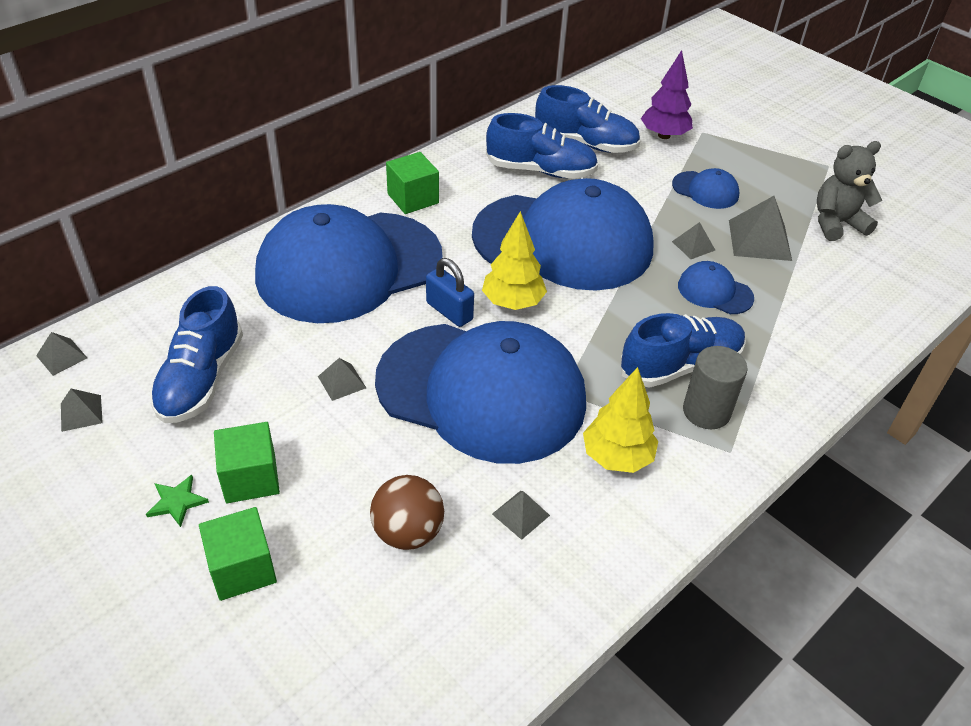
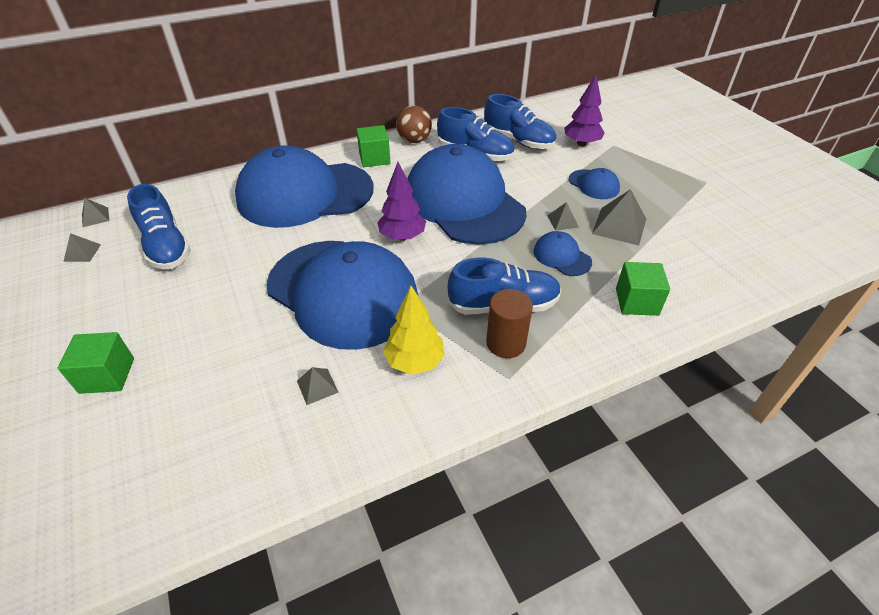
camera: 20 degrees right, 0 degrees up
green star [146,475,209,527] -> none
blue shoe [150,286,243,423] -> blue shoe turned 60 degrees counterclockwise [127,184,191,269]
green cube [214,422,280,503] -> green cube moved to [616,262,670,316]
grey pyramid [318,358,366,401] -> none
brown ball [370,475,444,550] -> brown ball moved to [396,105,432,143]
blue padlock [426,258,474,327] -> none
blue cap [472,178,654,291] -> blue cap turned 150 degrees counterclockwise [407,144,526,245]
yellow tree [482,211,547,310] -> purple tree [377,162,426,241]
grey cylinder [683,346,748,429] -> brown cylinder [486,289,533,358]
grey teddy bear [817,141,882,241] -> none

